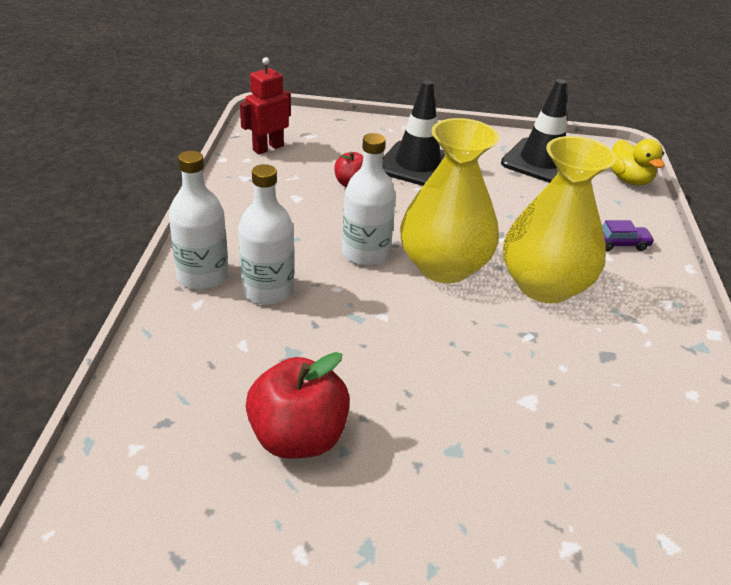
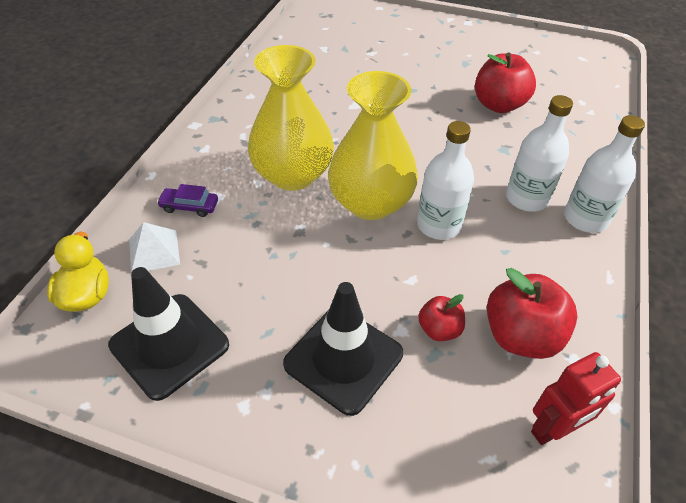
camera: 165 degrees left, 10 degrees up
none -> white pyramid [129,222,180,273]
none -> red apple [487,268,578,359]

